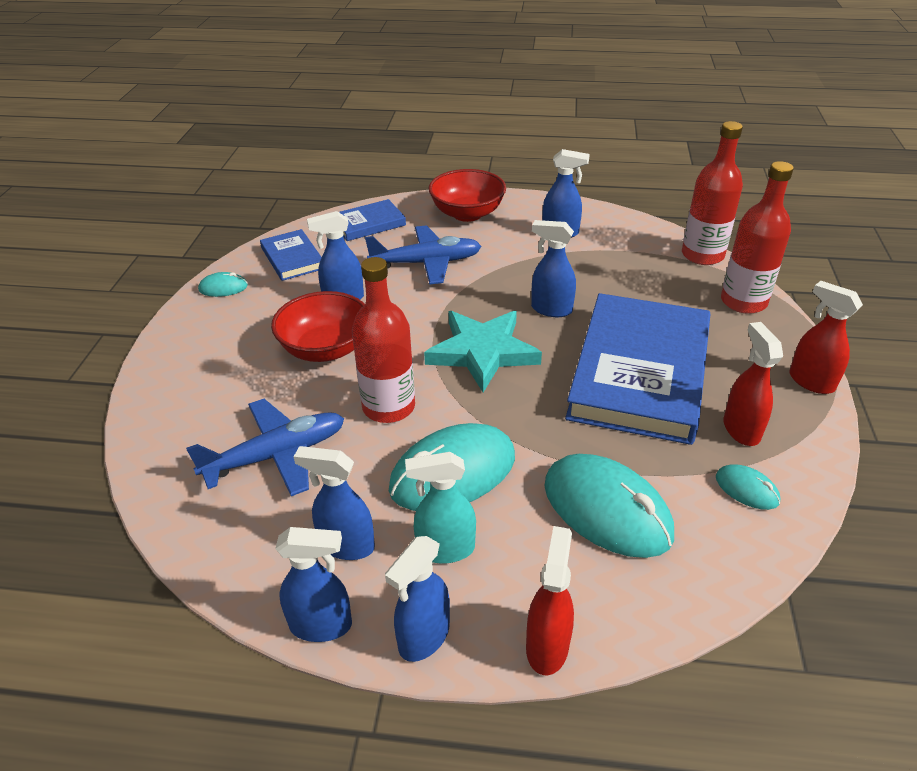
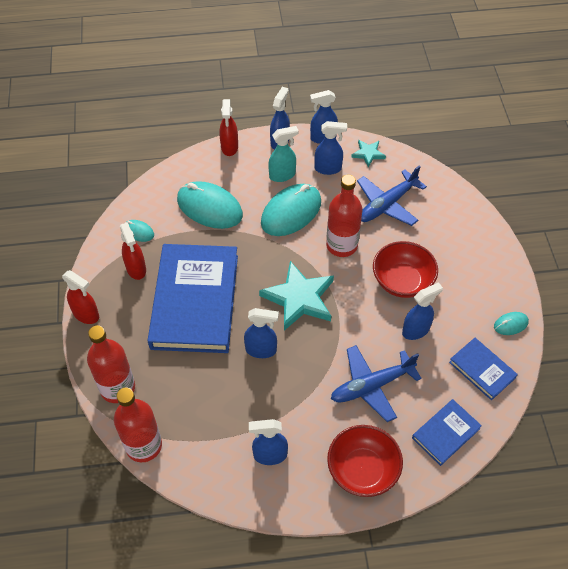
camera: 165 degrees right, 15 degrees up
none -> turquoise star [351,140,386,167]

